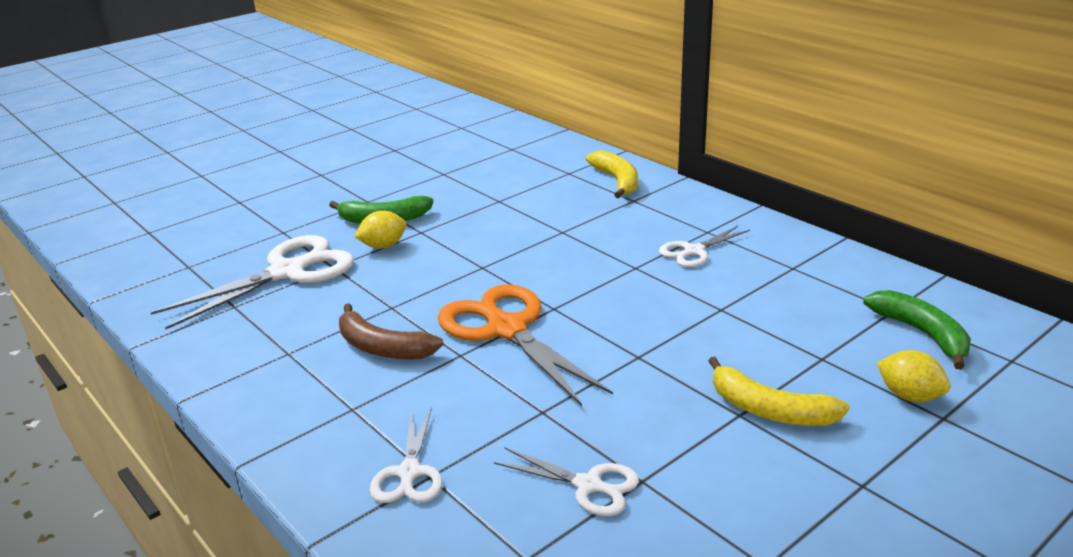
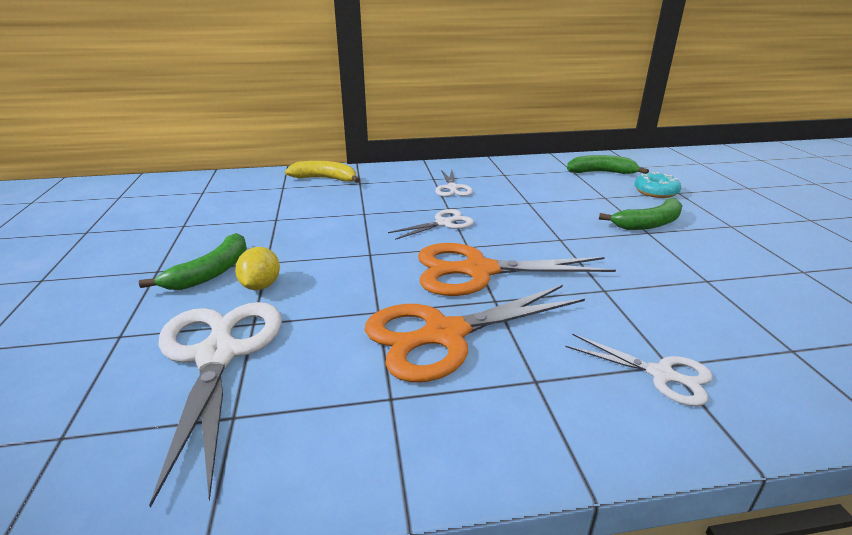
camera: 60 degrees left, 0 degrees up
brown banana [339,303,444,360] -> orange scissors [365,285,585,382]
white scissors [494,447,639,516] -> white scissors moved to [388,209,474,240]
yellow banana [709,357,850,426] -> green banana [599,198,683,230]
yellow lemon [877,350,951,402] -> turquoise donut [634,172,681,198]

